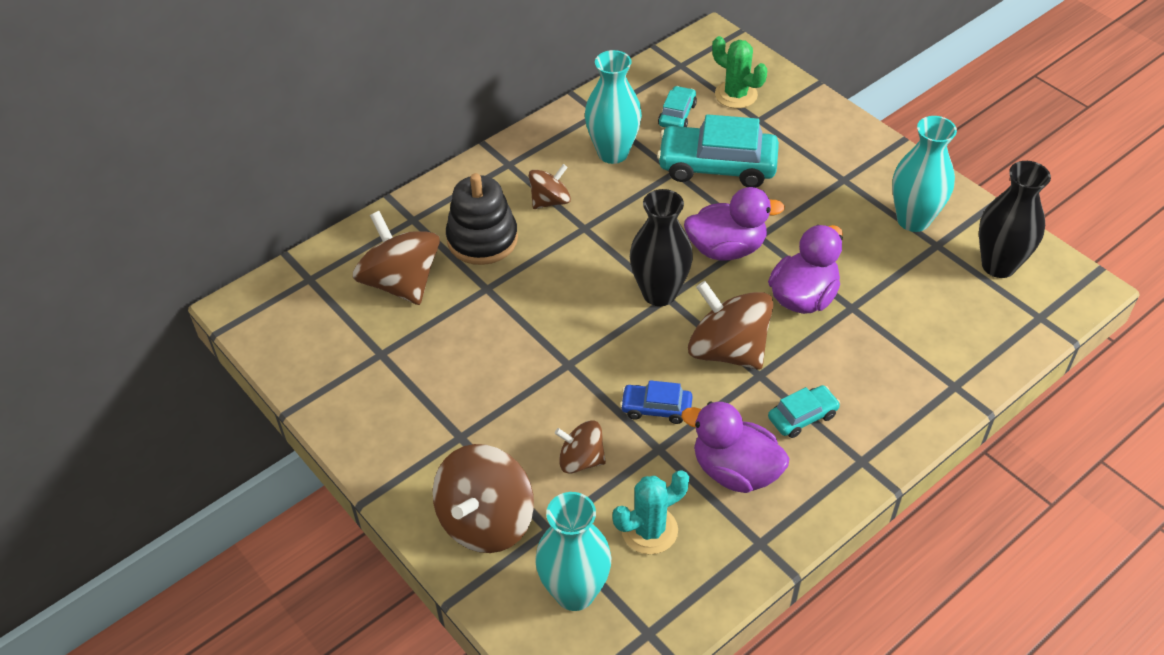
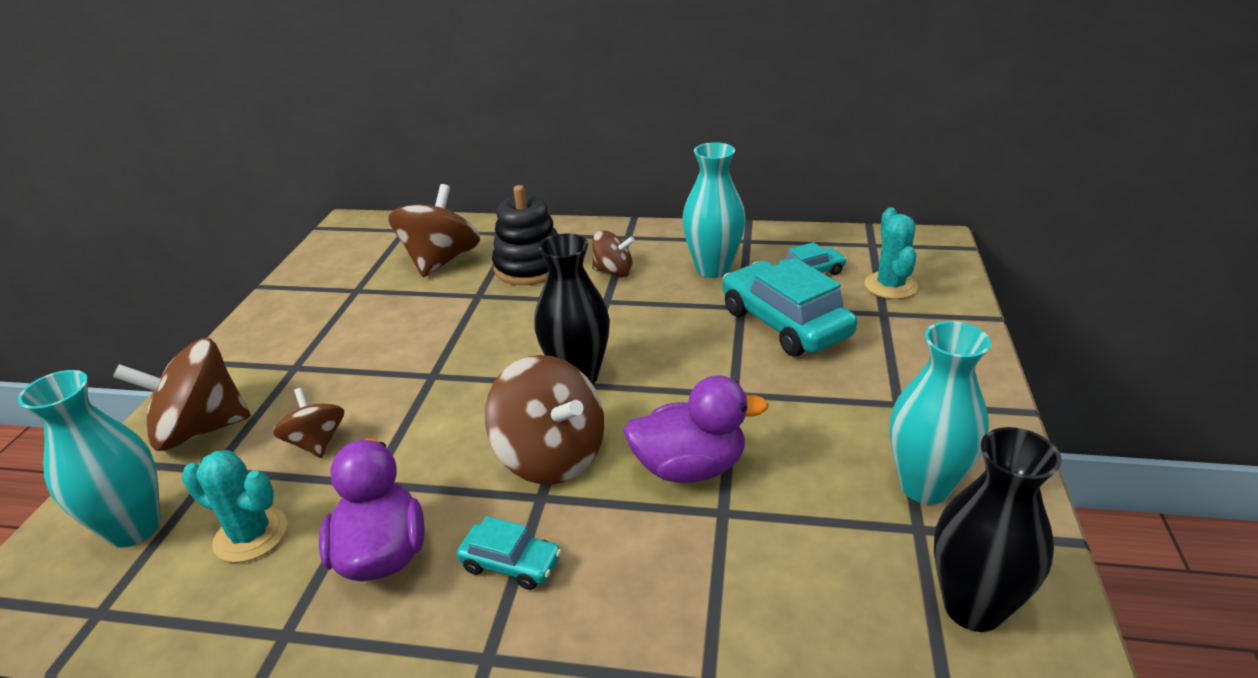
camera: 50 degrees right, 15 degrees down
blue car [620,380,693,424] -> none
purple duck [684,187,785,261] -> none
brown spinning top [688,281,773,370] -> brown spinning top turned 135 degrees clockwise [485,355,604,485]
green cactus [712,36,767,108] -> turquoise cactus [864,207,918,299]

